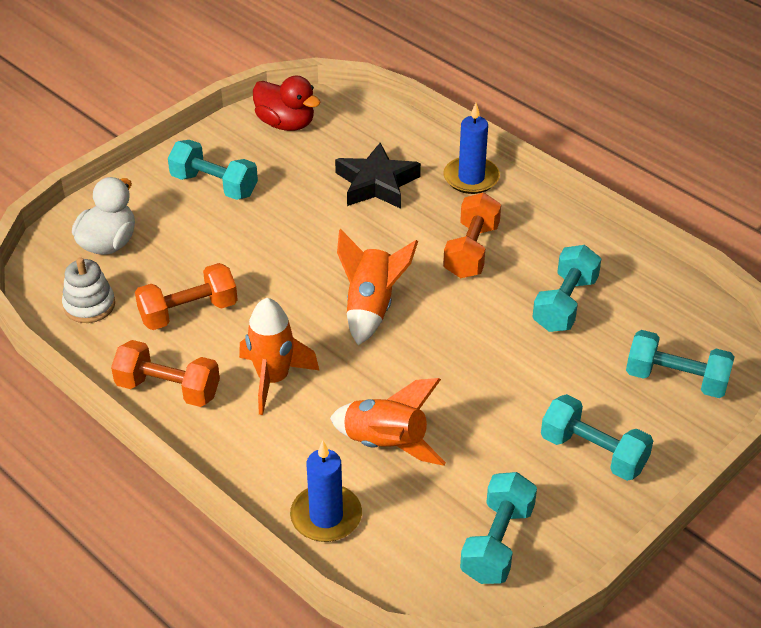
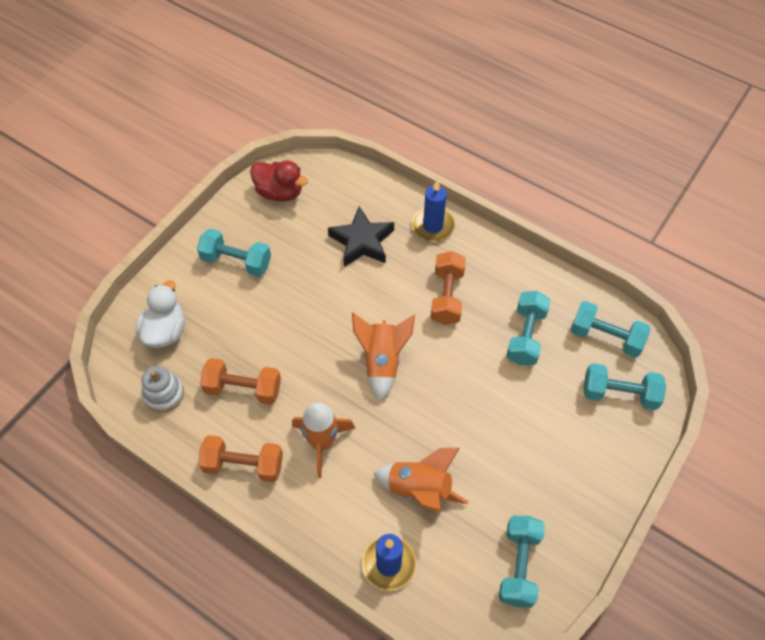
camera: 10 degrees left, 15 degrees up
orange dumbbell [135,263,238,330] -> orange dumbbell turned 45 degrees clockwise [200,358,281,404]
turquoise dumbbell [541,394,653,481] -> turquoise dumbbell moved to [571,301,651,357]

